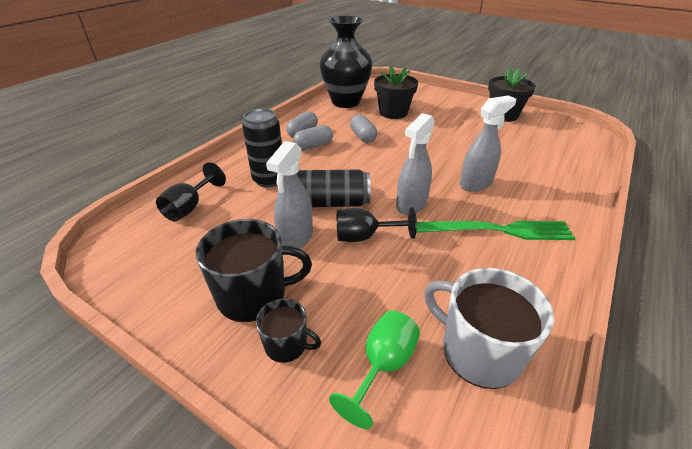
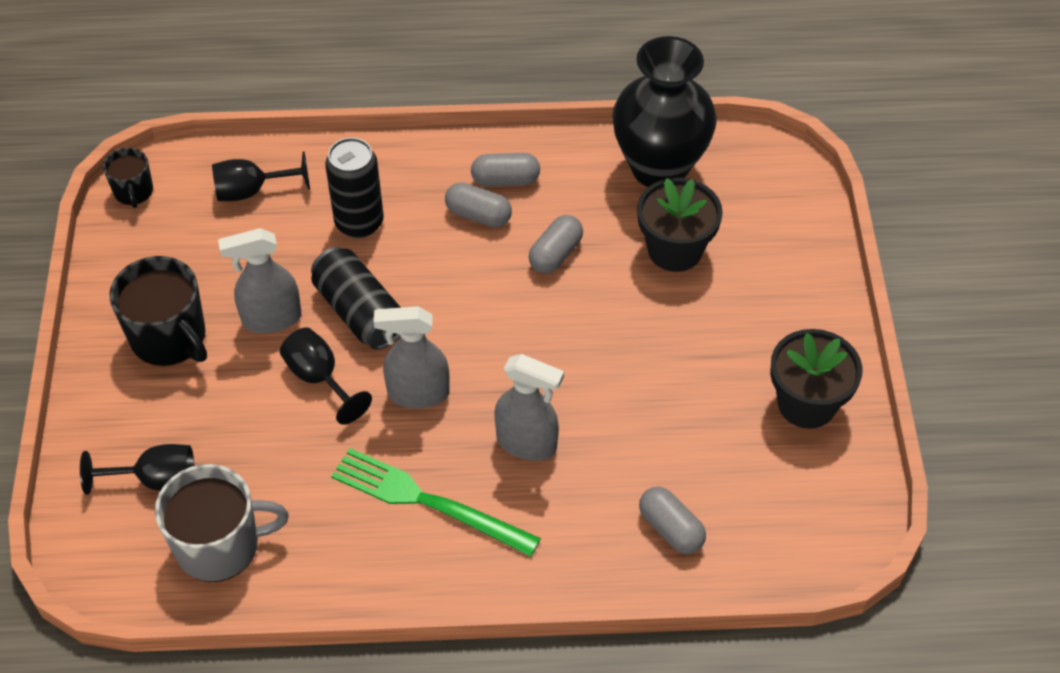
camera: 55 degrees right, 15 degrees up
black mug [256,299,321,363] -> black mug moved to [103,148,153,208]
green goblet [329,311,420,429] -> black goblet [80,444,194,495]
green fork [416,221,576,240] -> green fork turned 150 degrees clockwise [331,448,541,557]
grey mug [424,268,554,389] -> grey mug turned 75 degrees clockwise [155,464,289,582]
none -> grey capsule [639,487,706,554]

